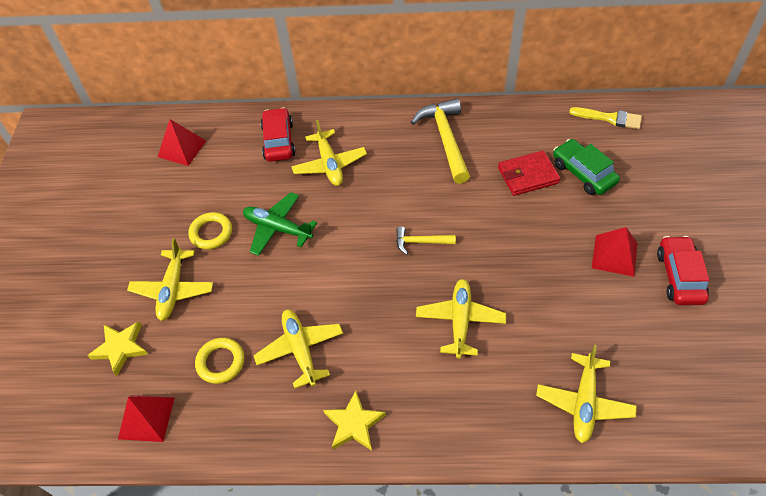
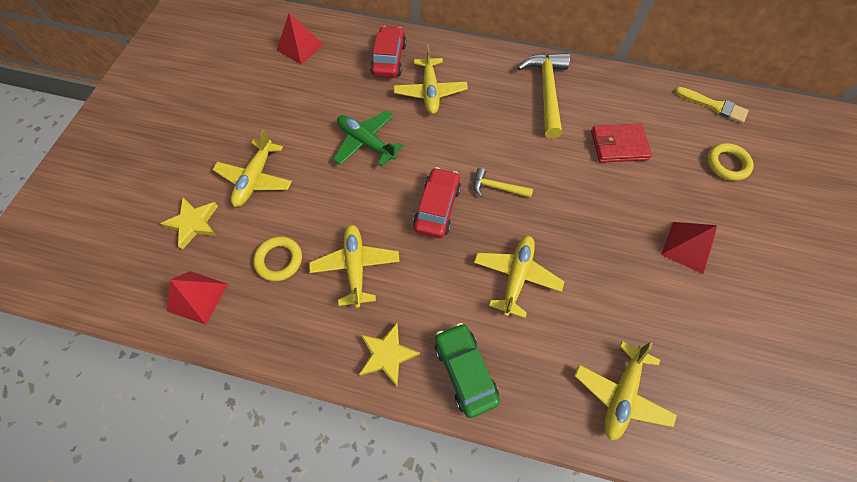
camera: 10 degrees right, 10 degrees up
yellow ring [188,212,232,249] -> yellow ring moved to [707,143,754,181]
green car [553,139,620,195] -> green car moved to [435,323,500,418]
red car [657,236,710,305] -> red car moved to [413,167,461,238]

